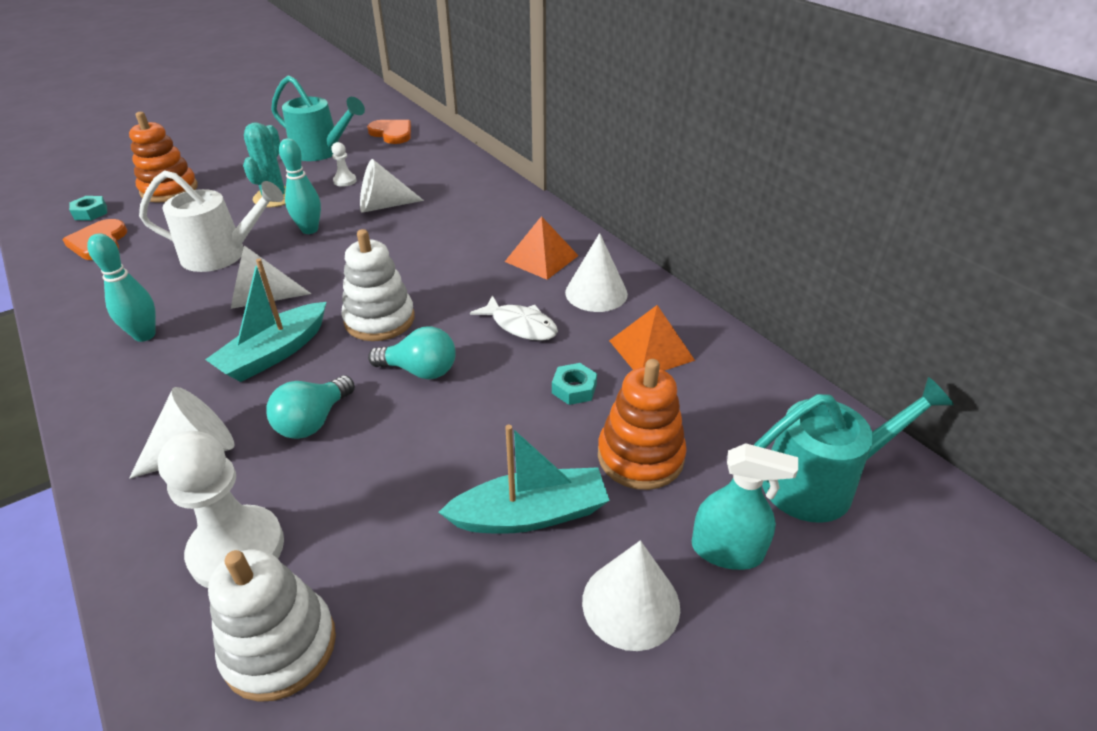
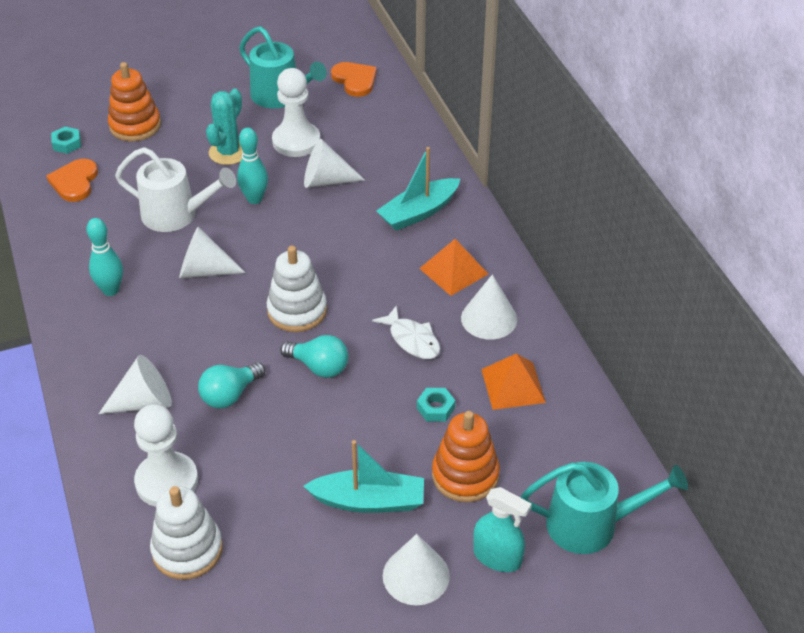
camera: 15 degrees right, 5 degrees up
turquoise boat [205,259,326,382] -> turquoise boat moved to [376,147,460,231]
white pawn [331,142,357,187] -> white pawn [272,68,320,157], size x2.17

